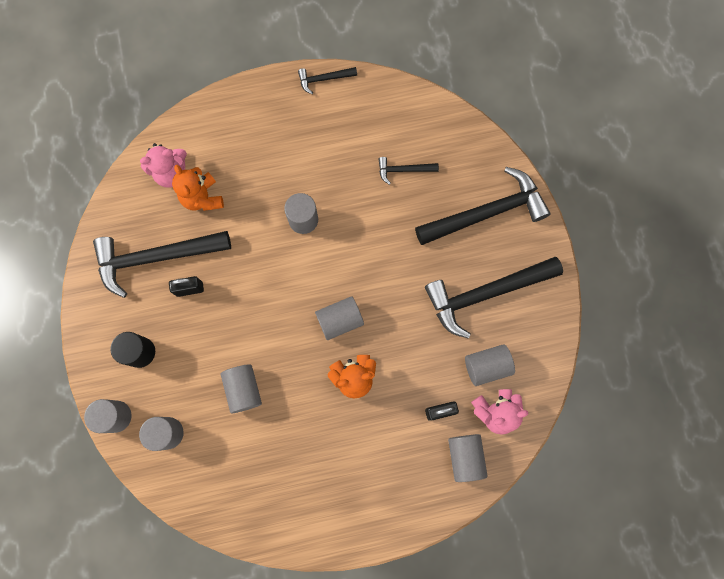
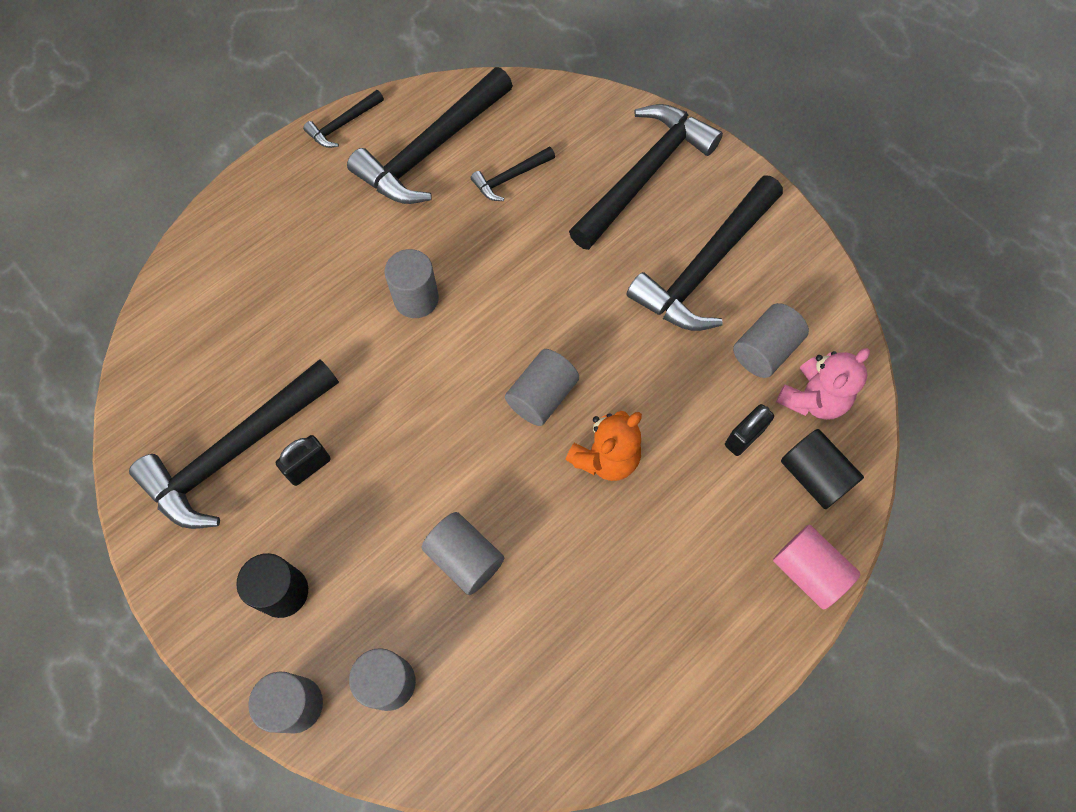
camera: 30 degrees left, 10 degrees down
pink teddy bear [140,143,187,188] -> none
orange teddy bear [172,165,224,211] -> none
grey cylinder [448,434,487,482] -> black cylinder [781,429,864,509]
none -> black hammer [347,67,513,204]
none -> pink cylinder [773,525,861,610]

